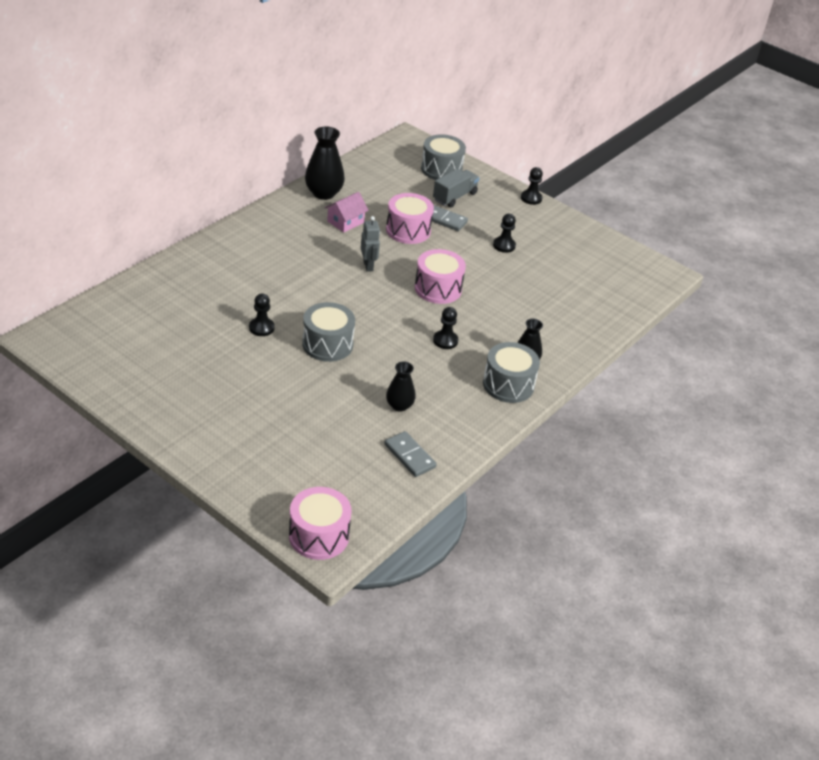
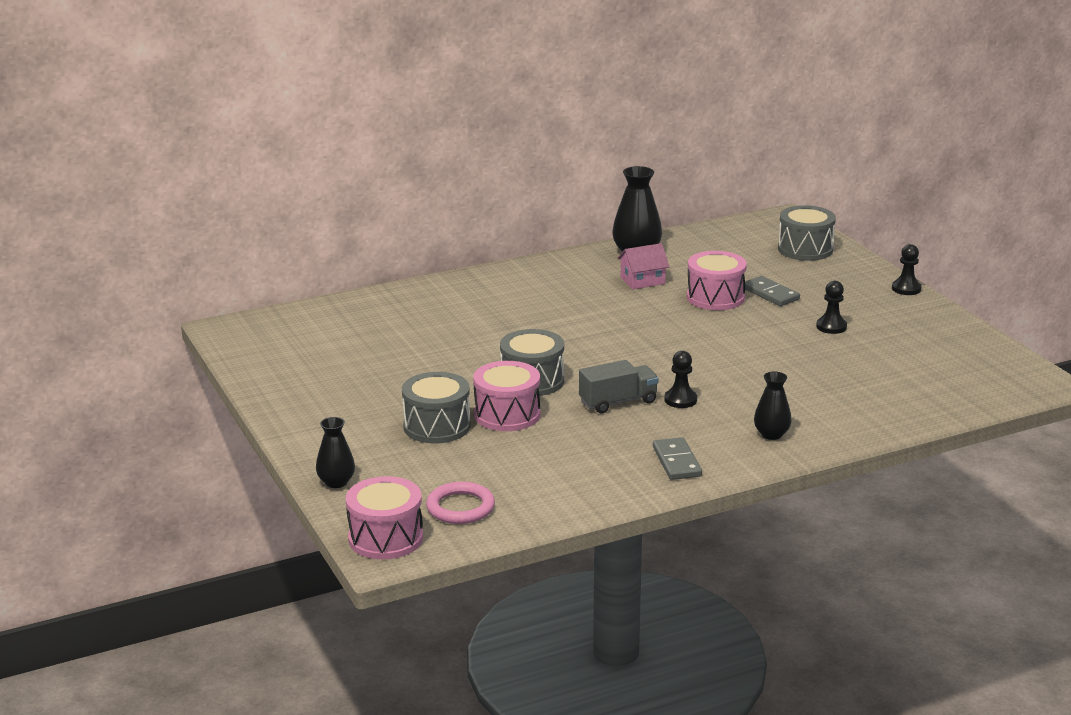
camera: 30 degrees right, 15 degrees down
black pawn [249,293,275,336] -> none
grey robot [361,216,380,272] -> none
grey domino [384,431,437,477] -> grey domino moved to [653,437,702,480]
black vase [386,361,416,412] -> black vase moved to [316,417,355,488]
pink drum [415,249,466,304] -> pink drum moved to [473,361,540,431]
grey truck [433,169,479,207] -> grey truck moved to [579,360,659,413]
grey drum [483,342,540,403] -> grey drum moved to [402,372,471,443]
none -> pink ring [426,482,495,524]

